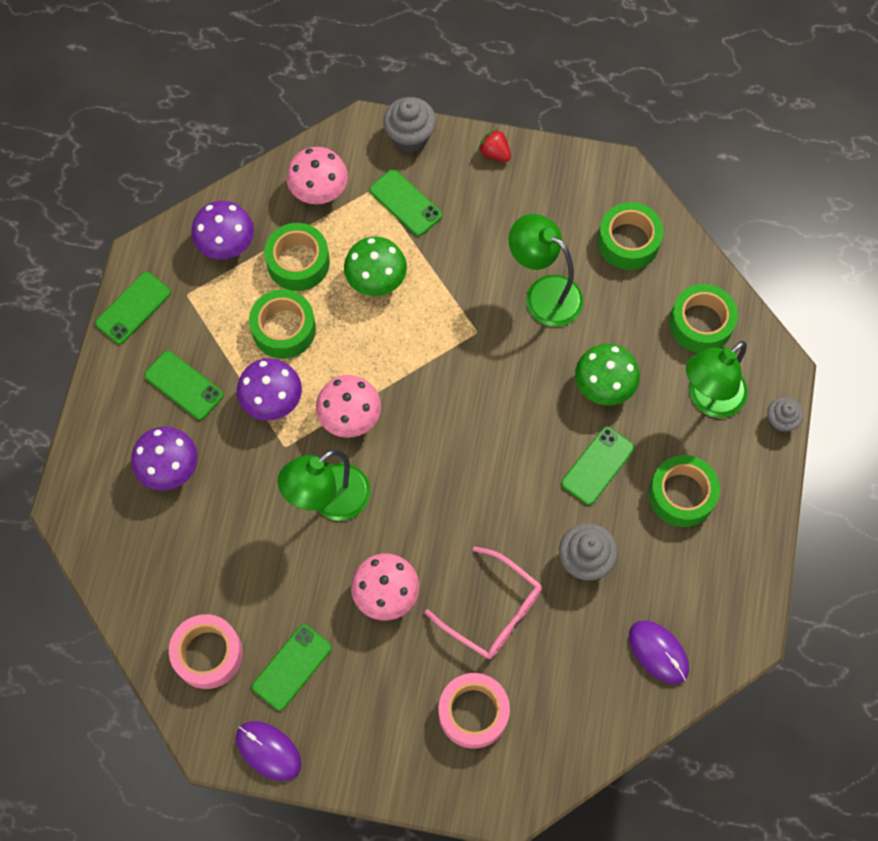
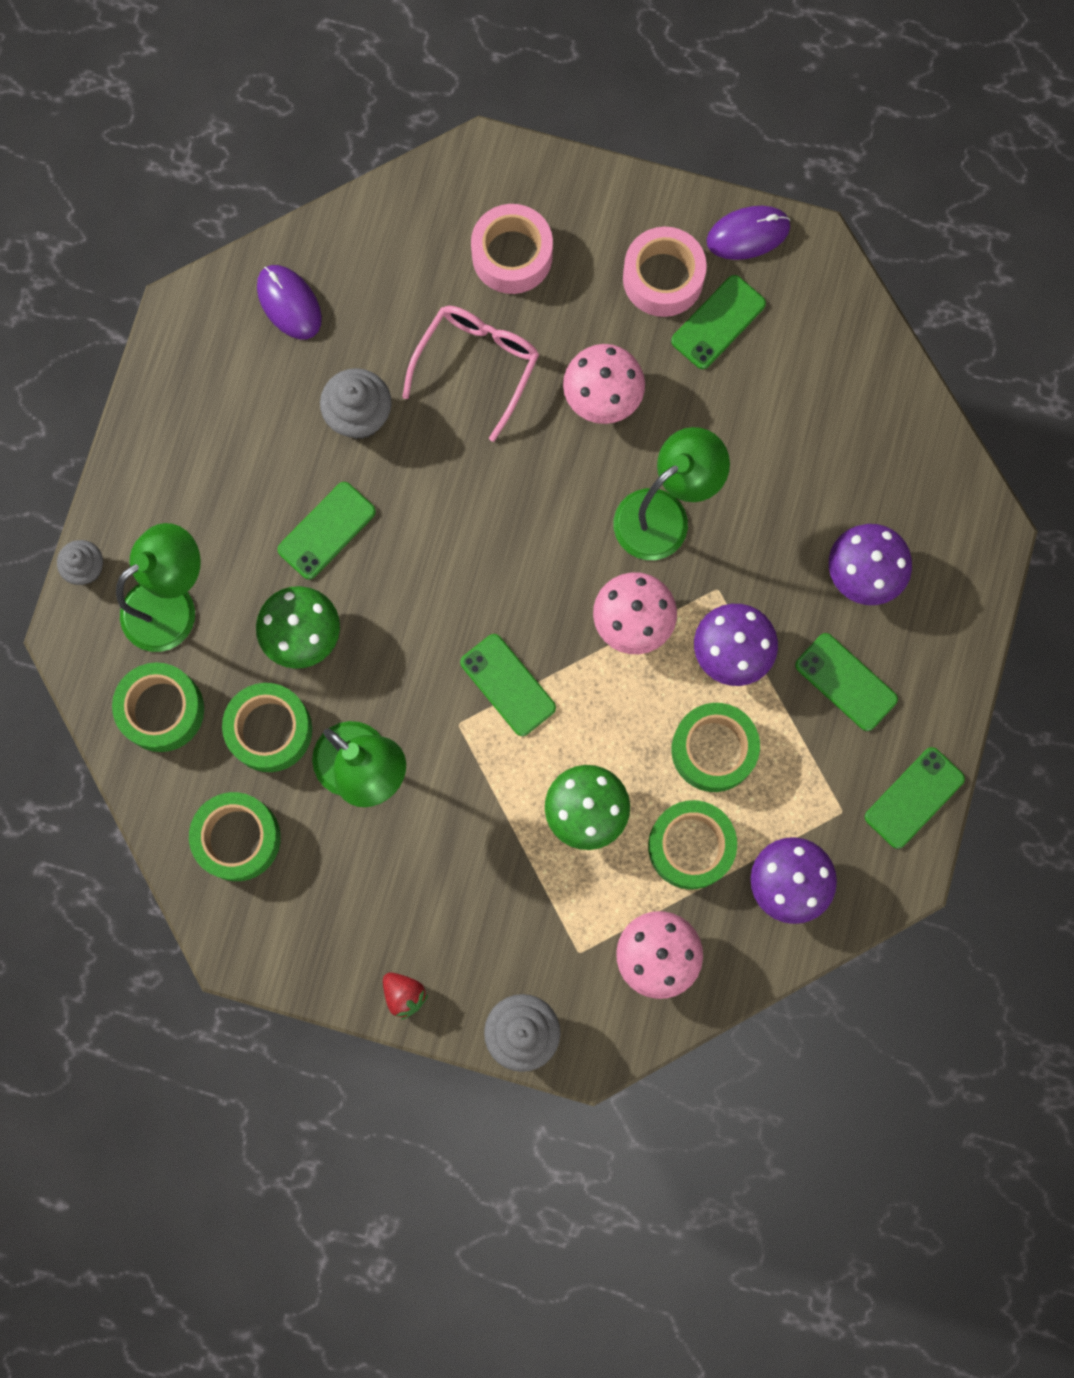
camera: 175 degrees left, 10 degrees up
pink tape [169,614,243,689] -> pink tape moved to [623,227,707,317]
purple mouse [236,721,301,781] -> purple mouse turned 60 degrees counterclockwise [706,206,790,260]
green phone [370,169,442,236] -> green phone moved to [460,634,556,736]
pink glasses [425,546,542,659] -> pink glasses turned 75 degrees clockwise [402,306,539,442]
green tape [649,455,720,527] -> green tape moved to [222,683,312,772]

